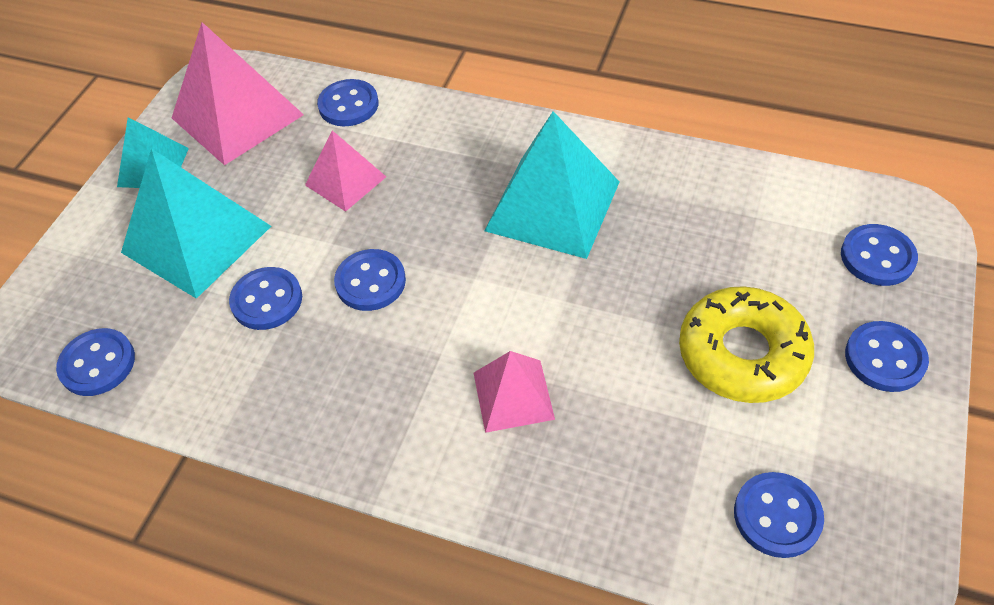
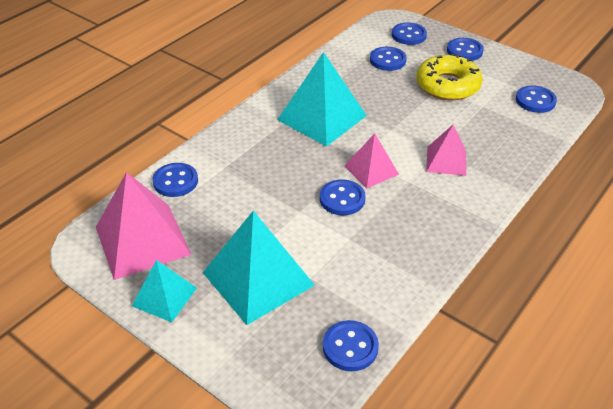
camera: 75 degrees left, 10 degrees down
blue button [229,267,302,330] -> blue button moved to [370,47,407,71]
pink pyramid [305,130,386,212] -> pink pyramid moved to [344,133,399,188]

